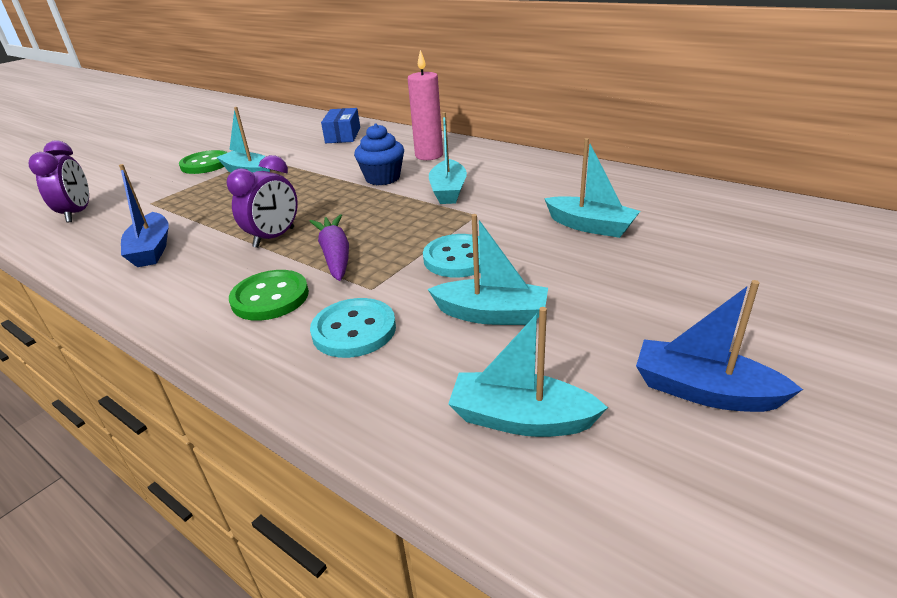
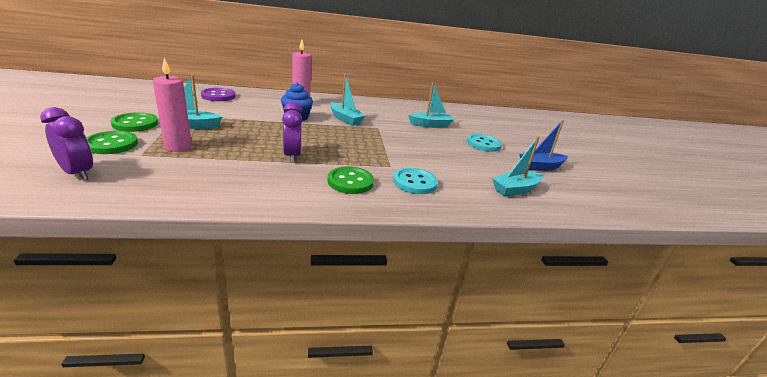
camera: 50 degrees left, 5 degrees down
blue boat [119,164,169,267] -> none
purple carrot [309,214,349,281] -> none
blue box [321,108,360,143] -> purple button [201,88,235,101]
turquoise button [423,234,481,278] -> turquoise button moved to [467,134,502,152]
turquoise boat [428,214,548,325] -> none
none -> green button [86,131,138,154]
none -> pink candle [152,58,192,152]

